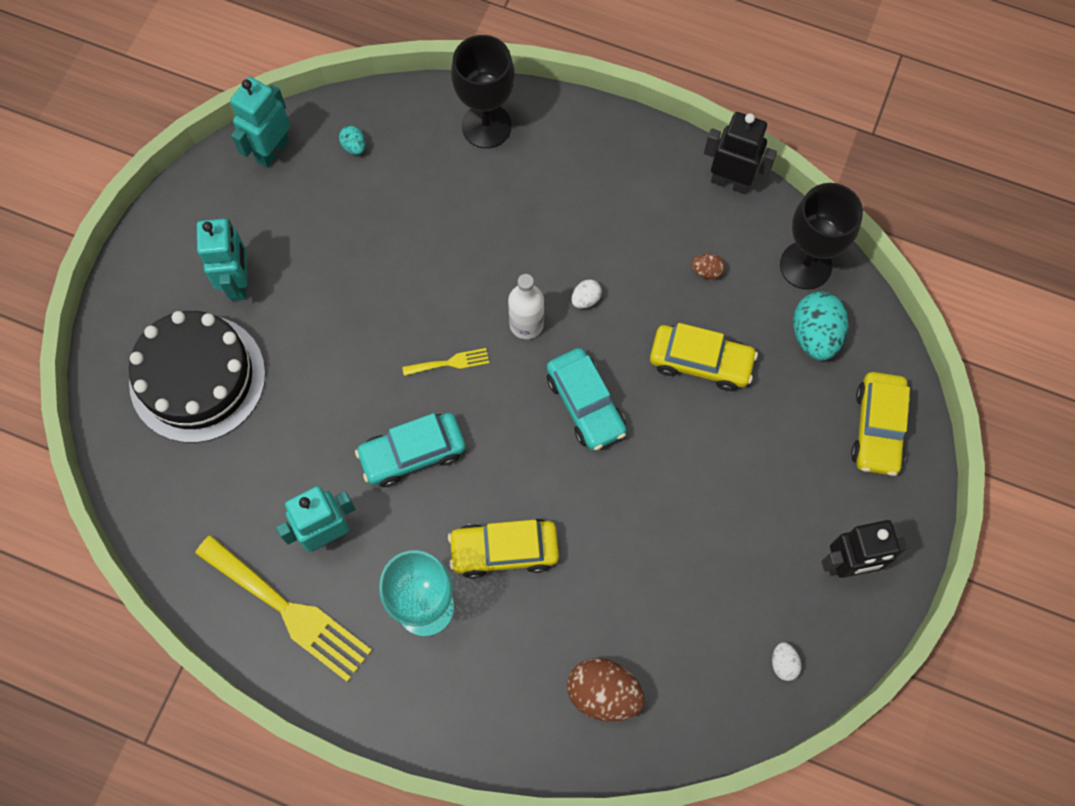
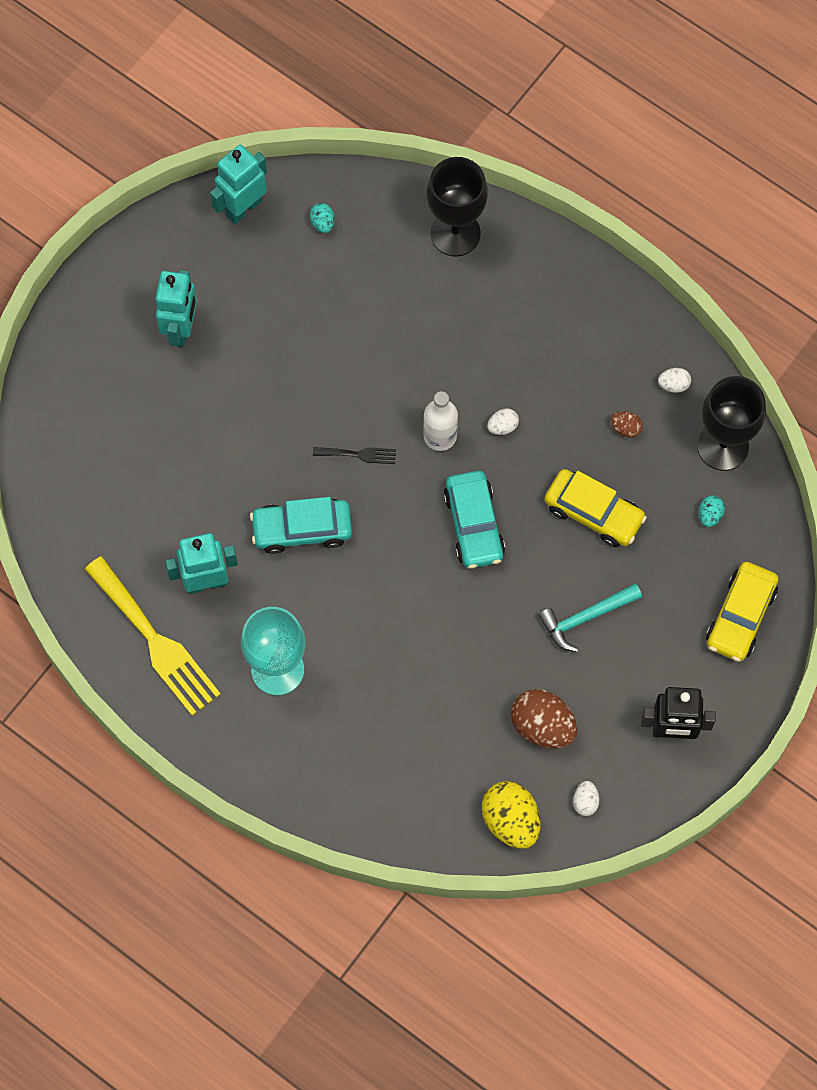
camera: 15 degrees right, 0 degrees up
black cake [129,311,266,443] -> none
yellow fork [402,348,489,376] -> black fork [313,447,396,464]
yellow car [448,519,559,579] -> none
brown egg [567,658,645,721] -> brown egg moved to [511,689,577,748]
black robot [704,112,777,194] -> none
turquoise egg [793,292,848,361] -> turquoise egg [699,495,725,527], size x0.49
none -> yellow egg [482,781,541,849]
none -> turquoise hammer [538,584,642,652]
none -> white egg [658,368,691,393]

